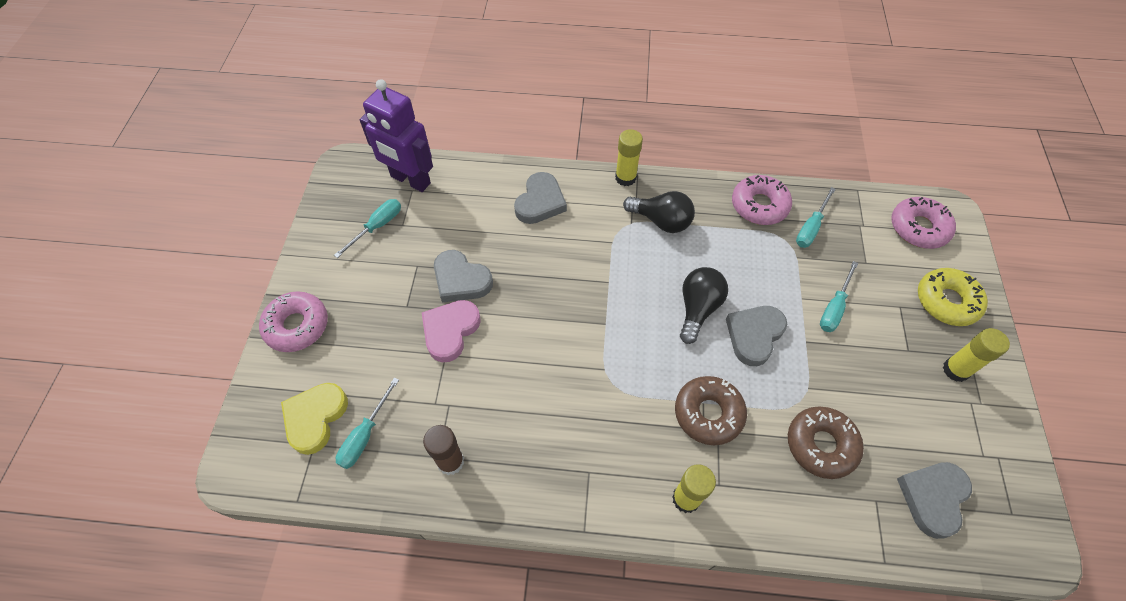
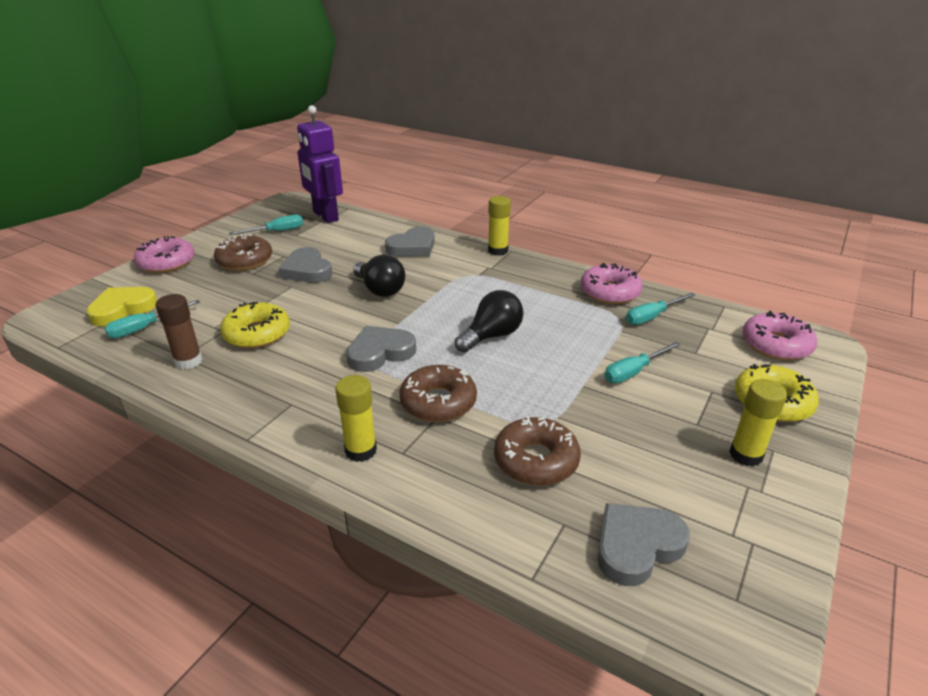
camera: 25 degrees right, 25 degrees down
pink heart [422,300,481,362] -> none
black light bulb [623,191,695,233] -> black light bulb moved to [353,254,405,297]
grey heart [726,306,787,366] -> grey heart moved to [346,326,416,372]
none -> brown donut [214,234,272,271]
none -> yellow donut [220,302,290,349]

